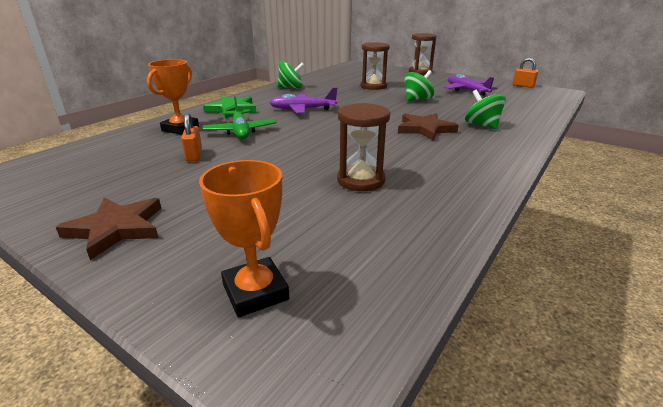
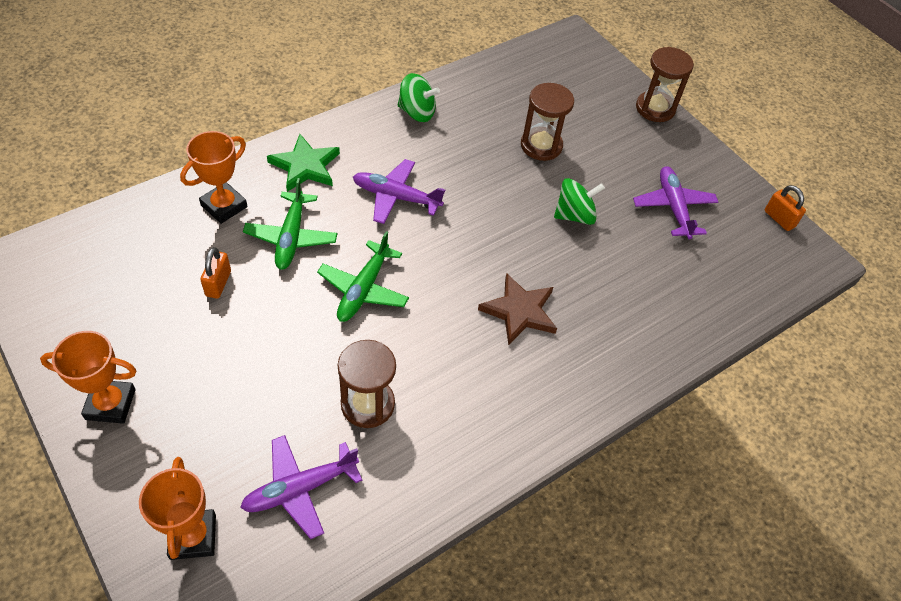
camera: 15 degrees right, 25 degrees up
brown star [56,198,161,260] -> orange trophy [40,331,137,424]
green spinning top [465,90,506,129] -> none
none -> purple plane [240,435,362,539]
none -> green plane [317,231,409,322]

